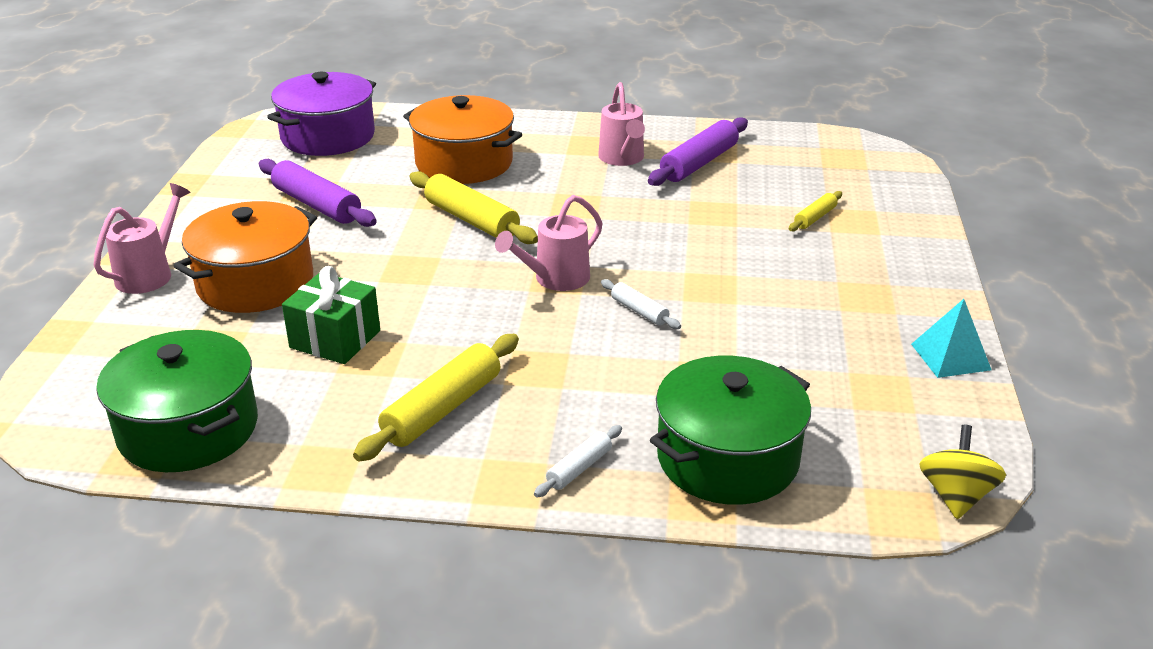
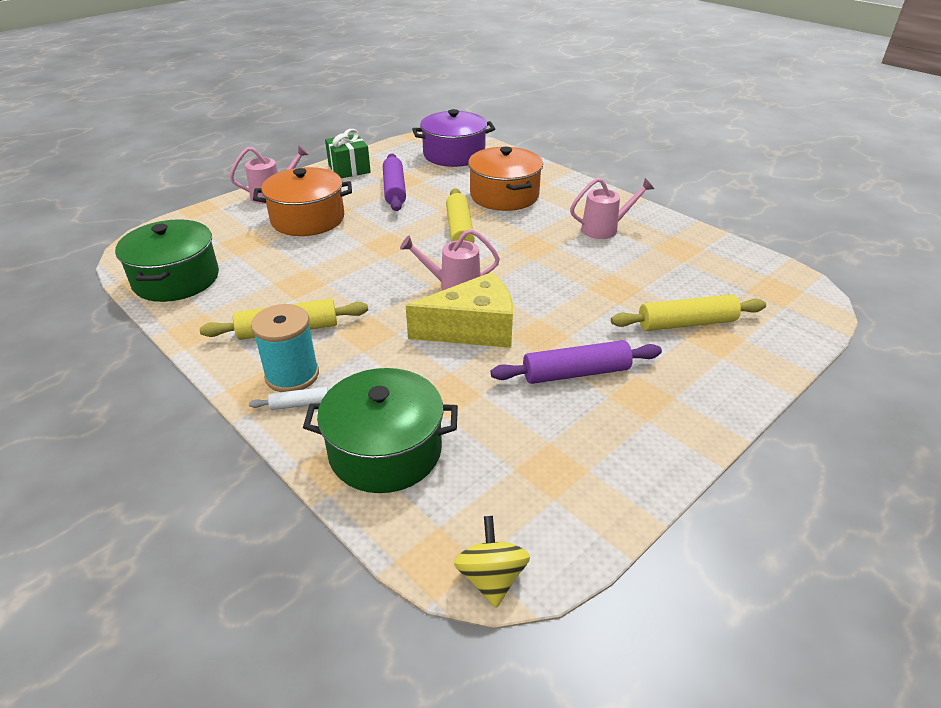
camera: 40 degrees right, 5 degrees up
green gift [282,266,380,364] -> green gift moved to [325,129,371,178]
pink watering can [598,82,645,166] -> pink watering can turned 135 degrees counterclockwise [570,178,654,239]
white rolling pin [601,279,681,329] -> yellow cheese [406,272,513,348]
purple rolling pin [648,117,748,186] -> purple rolling pin moved to [491,340,662,384]
yellow rolling pin [789,191,842,231] -> yellow rolling pin [611,294,766,331], size x1.91
turquoise pyramid [911,299,991,378] -> none
yellow spinning top [919,425,1006,519] -> yellow spinning top turned 60 degrees counterclockwise [454,516,530,608]
none -> turquoise spool [251,304,319,392]

